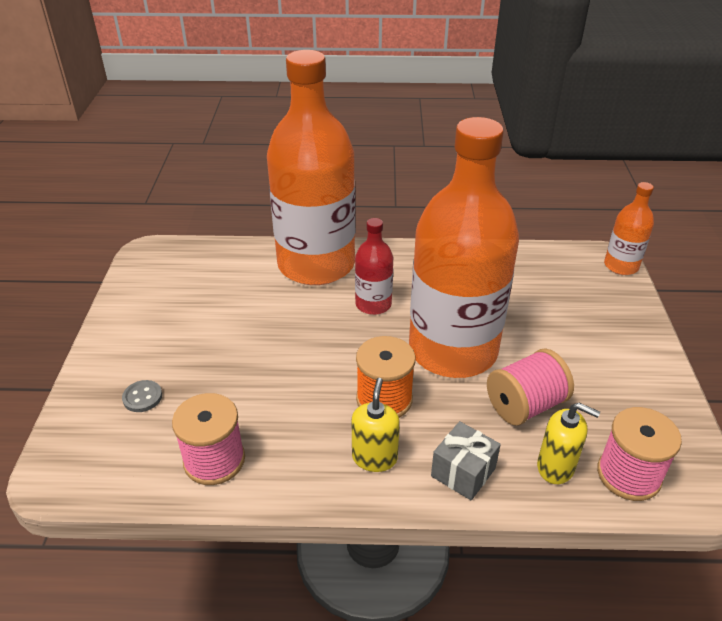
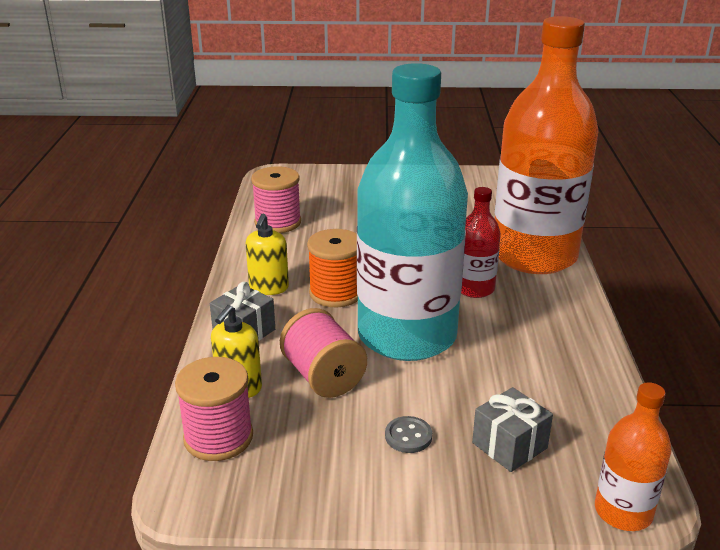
camera: 90 degrees right, 10 degrees down
grey button [122,380,162,412] -> grey button moved to [385,416,432,453]
yellow soap dispenser [352,378,400,472] -> yellow soap dispenser turned 90 degrees clockwise [246,214,289,295]
orange bottle [409,117,519,378] -> turquoise bottle [357,63,468,361]
none -> grey gift [472,387,553,472]

